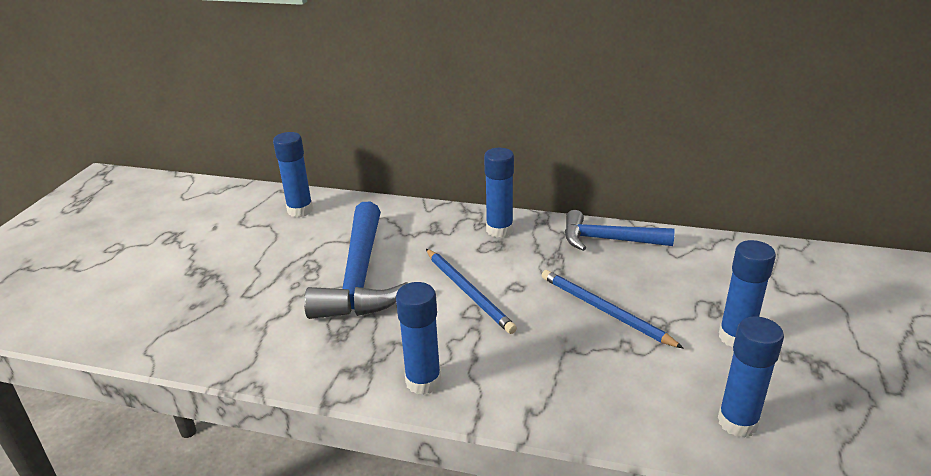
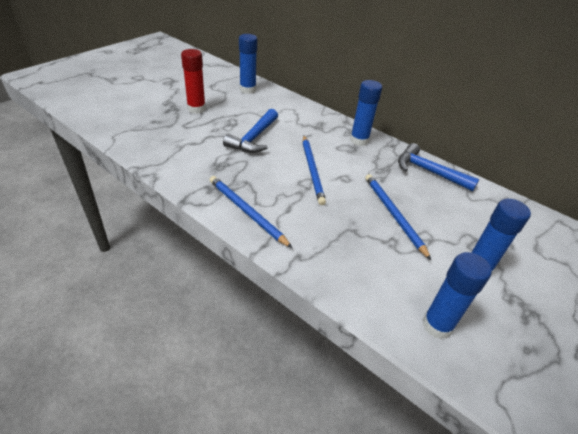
camera: 20 degrees right, 10 degrees up
blue hammer [304,202,408,319] -> blue hammer [223,109,278,153], size x0.65
blue glue stick [396,282,441,395] -> blue pencil [210,176,292,248]
none -> red glue stick [181,49,206,114]

